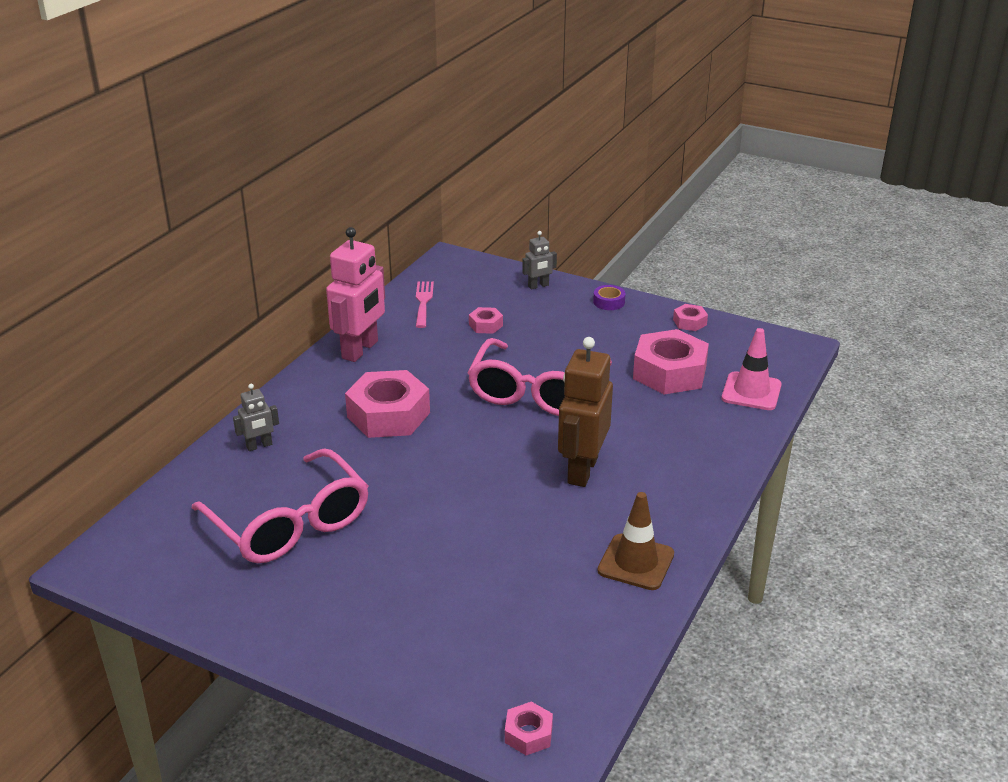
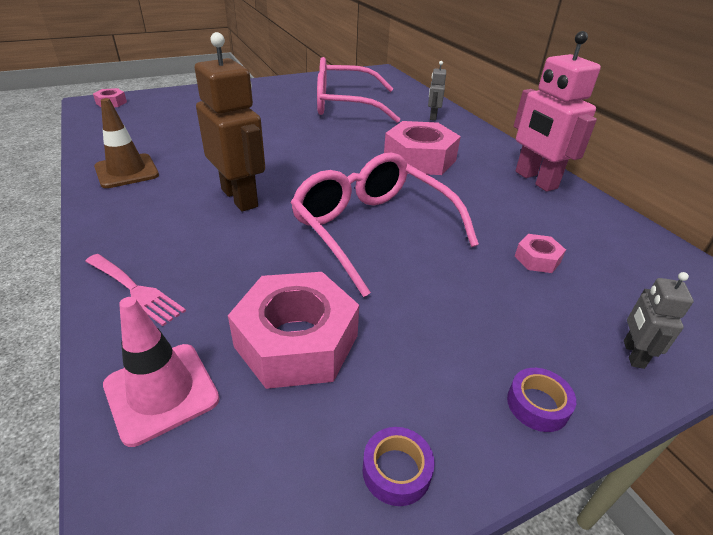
camera: 125 degrees right, 5 degrees up
pink fork [416,281,434,328] -> pink fork moved to [85,254,186,326]
pink nut [673,304,708,331] -> purple tape [363,427,435,506]

